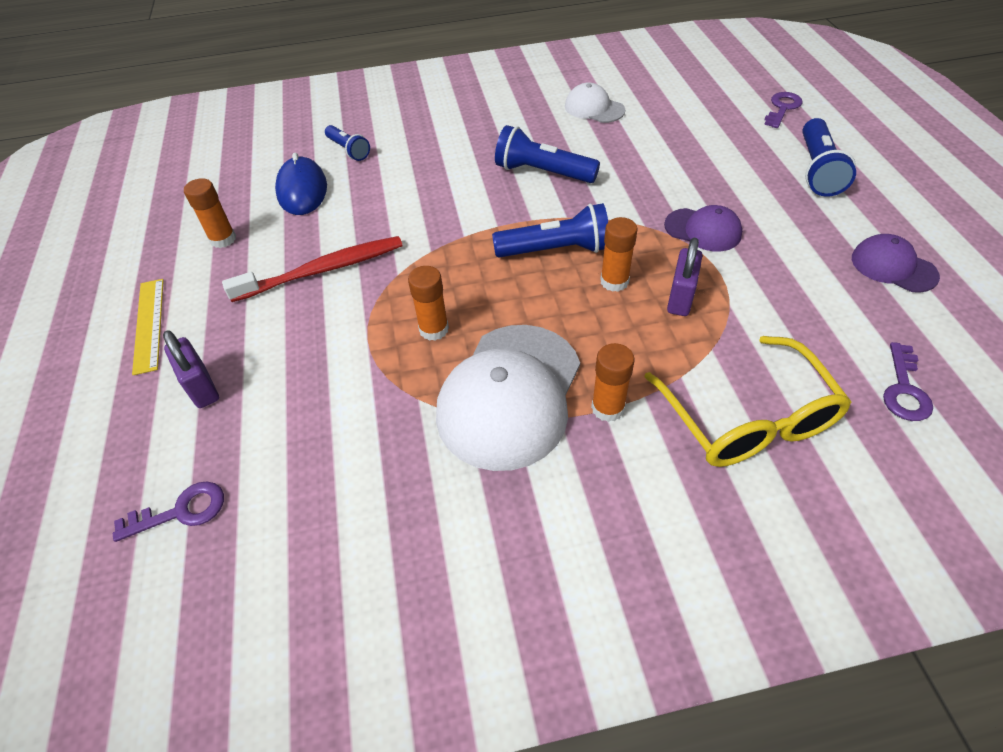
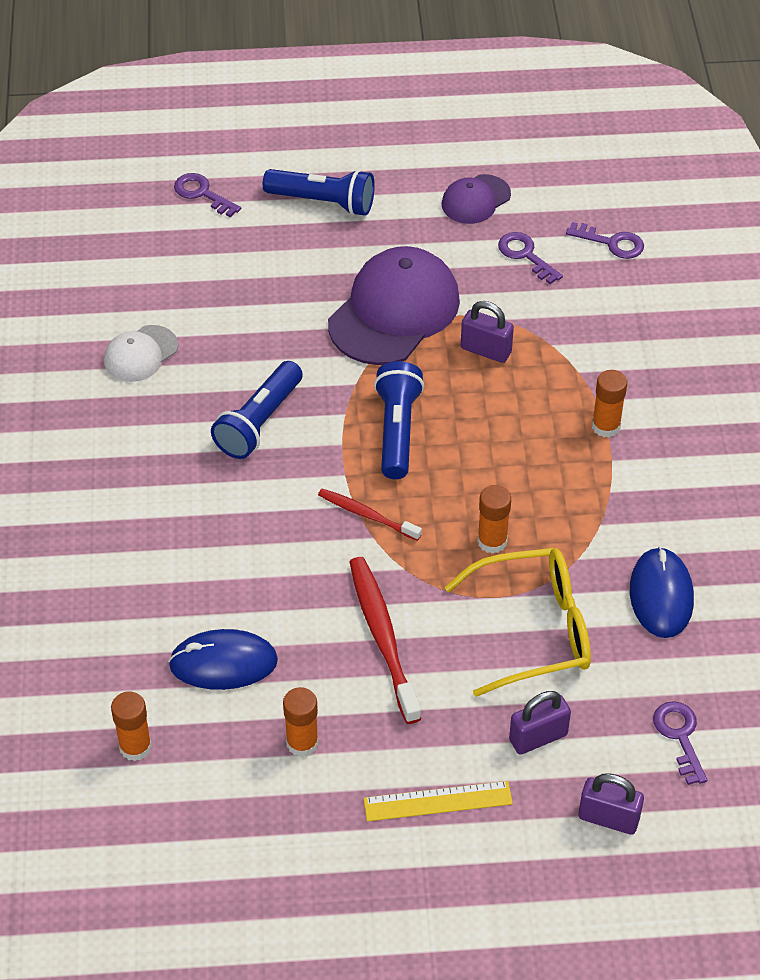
camera: 85 degrees left, 0 degrees up
blue flashlight [325,125,370,161] -> none
white cap [436,325,580,471] -> none
orange glue stick [600,217,638,292] -> orange glue stick moved to [111,691,152,761]
yellow glasses [644,336,852,467] -> yellow glasses moved to [445,548,591,697]
purple cap [664,205,742,251] -> purple cap [328,246,460,365], size x1.92
none -> red toothbrush [318,489,422,541]
none -> purple key [498,232,563,284]
none -> purple padlock [579,773,644,835]
none -> blue mouse [630,546,694,638]

